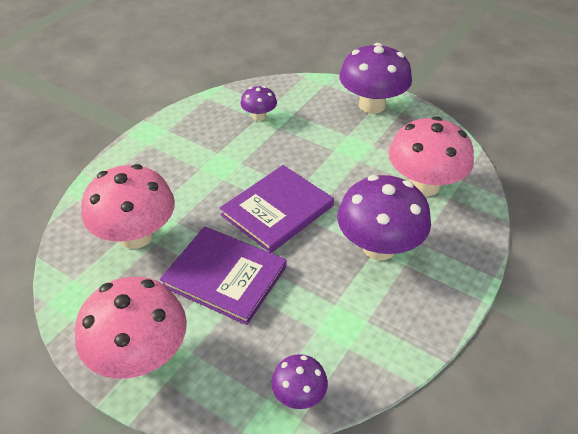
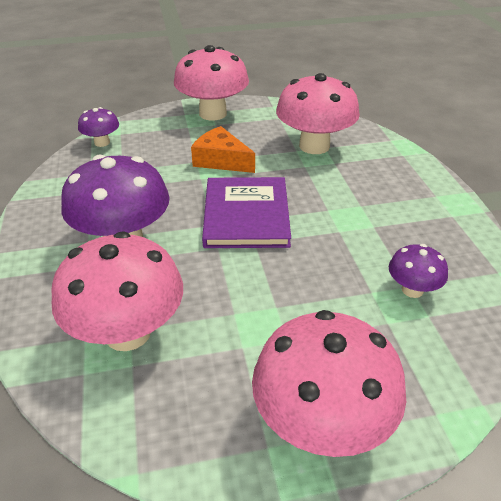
camera: 135 degrees right, 5 degrees down
purple book [160,227,287,325] -> orange cheese [191,126,255,173]
purple mushroom [339,43,412,114] -> pink mushroom [252,310,406,457]

